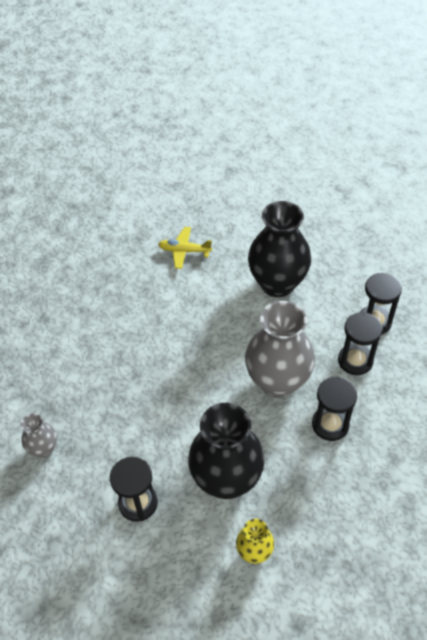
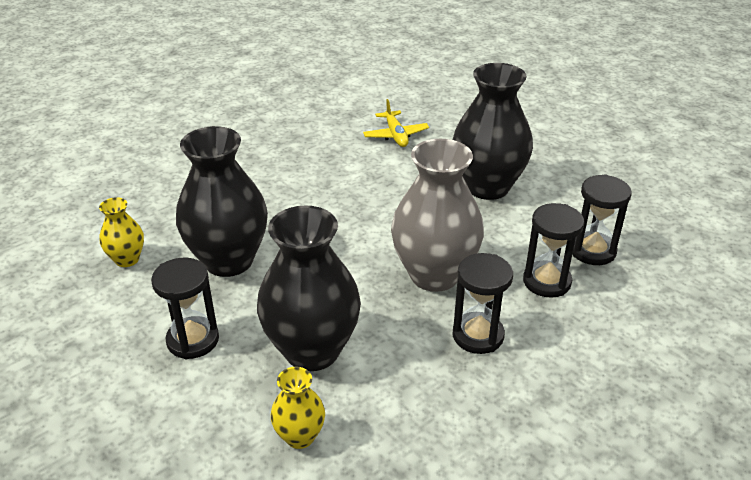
camera: 20 degrees right, 15 degrees down
grey vase [21,413,57,458] -> yellow vase [99,197,144,267]
yellow plane [158,227,212,269] -> yellow plane turned 135 degrees counterclockwise [363,99,429,147]
none -> black vase [176,126,268,277]

